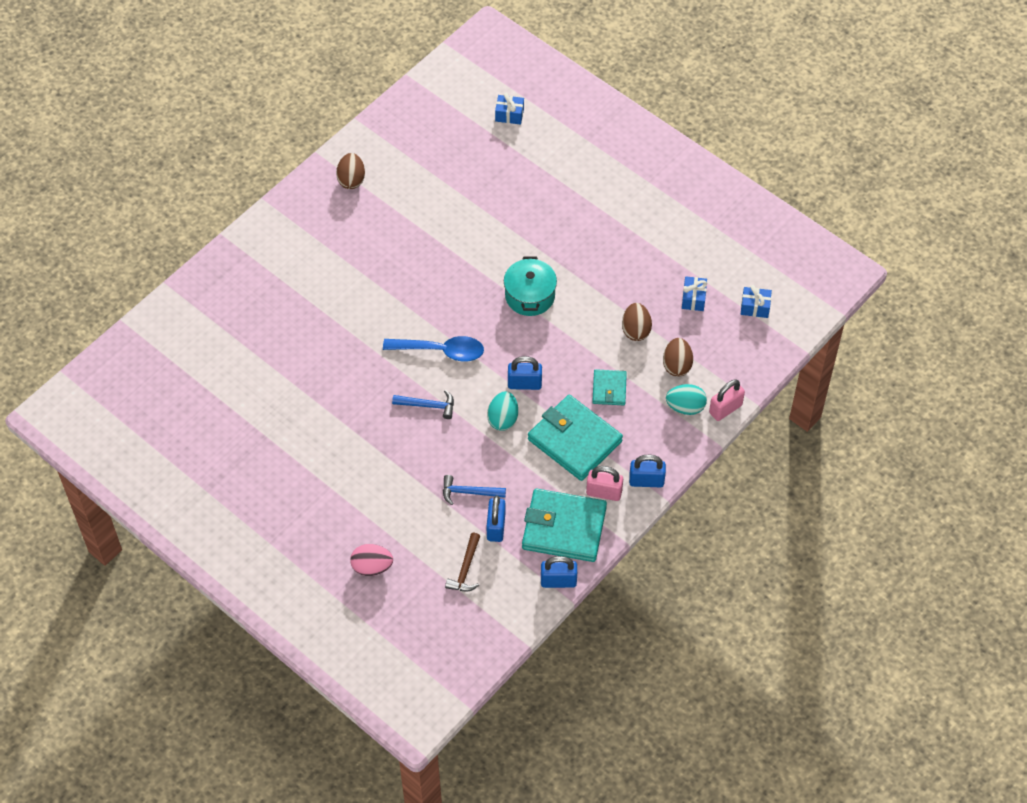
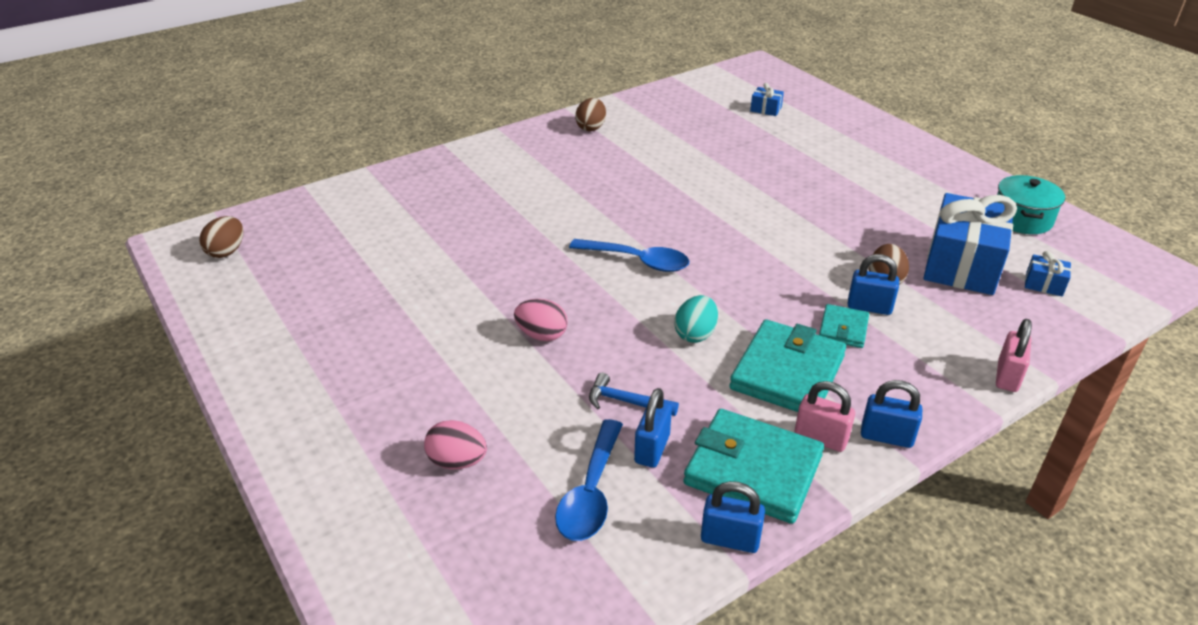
camera: 15 degrees right, 20 degrees down
blue hammer [392,390,454,419] -> none
brown hammer [445,533,480,591] -> blue spoon [555,419,623,541]
turquoise pot [504,256,557,316] -> turquoise pot moved to [997,175,1065,234]
blue padlock [508,356,542,390] -> blue padlock moved to [848,254,899,315]
turquoise wallet [528,395,623,481] -> turquoise wallet turned 60 degrees clockwise [729,319,846,412]
brown egg [663,338,693,377] -> brown egg moved to [199,216,243,258]
turquoise egg [666,384,707,415] -> none
blue gift [682,276,707,311] -> blue gift [924,193,1017,295], size x2.39
pink padlock [709,379,745,421] -> pink padlock turned 45 degrees counterclockwise [996,319,1032,392]
none -> pink egg [514,299,568,341]

